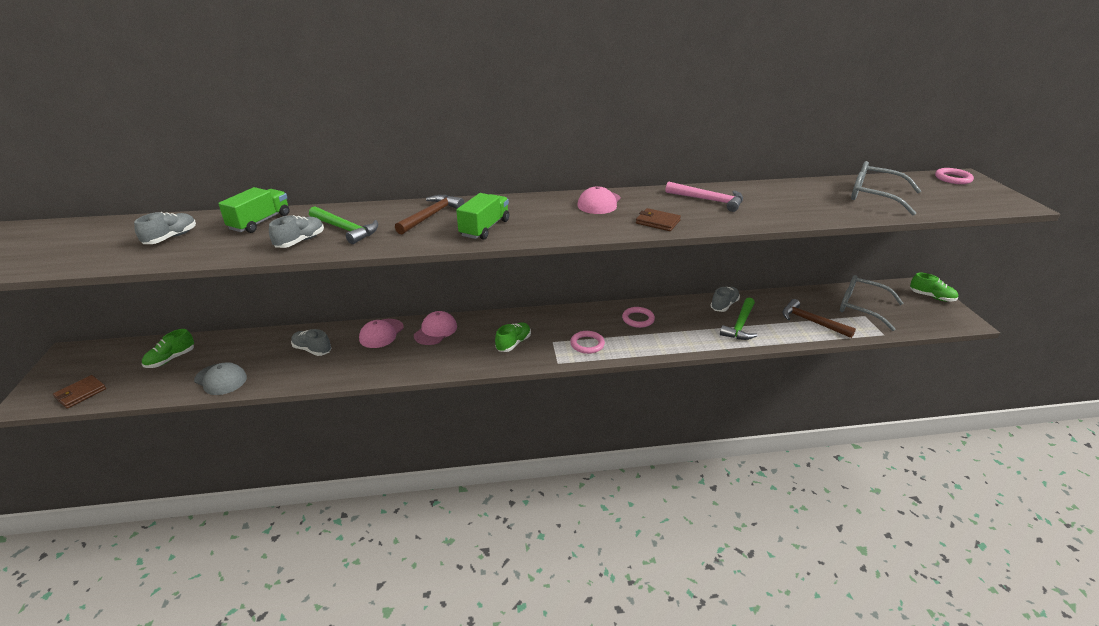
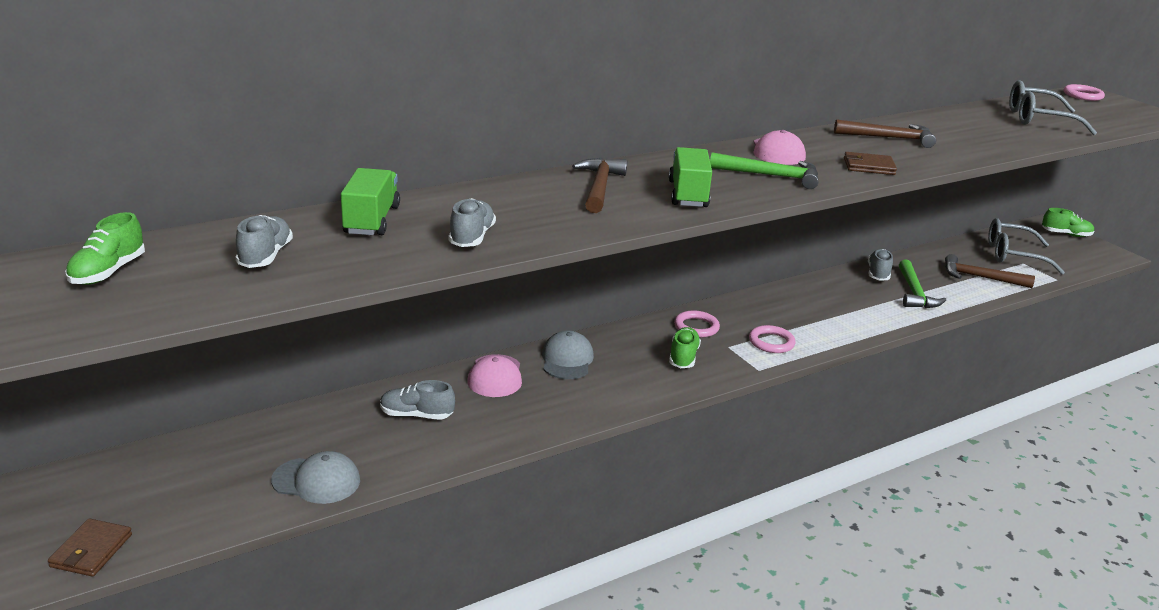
camera: 25 degrees left, 5 degrees down
green shoe [142,329,194,368] -> green shoe moved to [65,212,145,285]
green hammer [309,206,378,244] -> green hammer moved to [710,152,819,189]
pink cap [414,311,457,345] -> grey cap [542,330,594,379]
pink ring [622,307,655,328] -> pink ring moved to [674,310,720,338]
pink hammer [666,182,743,212] -> brown hammer [834,119,936,148]

